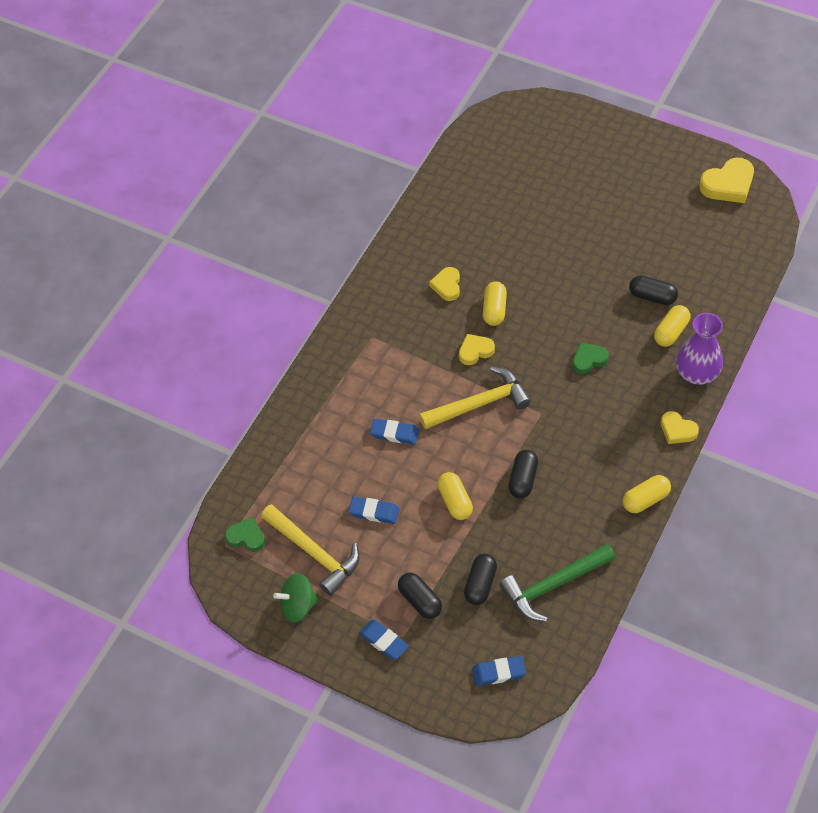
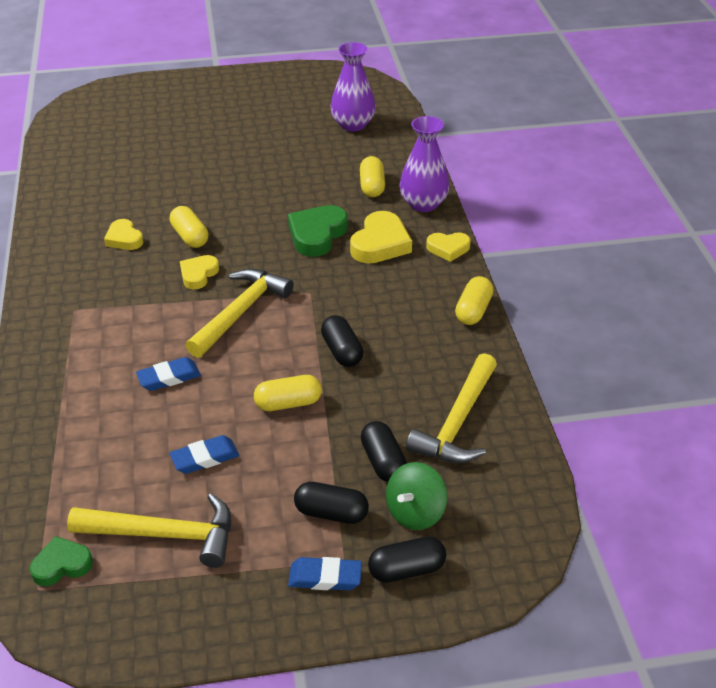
camera: 40 degrees left, 15 degrees down
green spinning top [273,573,319,622] -> green spinning top moved to [386,462,447,530]
yellow capsule [437,472,473,520] -> yellow capsule turned 45 degrees counterclockwise [254,375,322,411]
blue eraser [472,656,526,686] -> none
green hammer [499,544,615,622] -> yellow hammer [406,353,497,463]
green heart [572,342,609,374] -> green heart [288,205,348,257], size x1.62
black capsule [629,276,678,305] -> black capsule moved to [368,536,446,583]
yellow heart [699,158,754,203] -> yellow heart moved to [350,211,412,264]
none -> purple vase [330,42,376,131]

